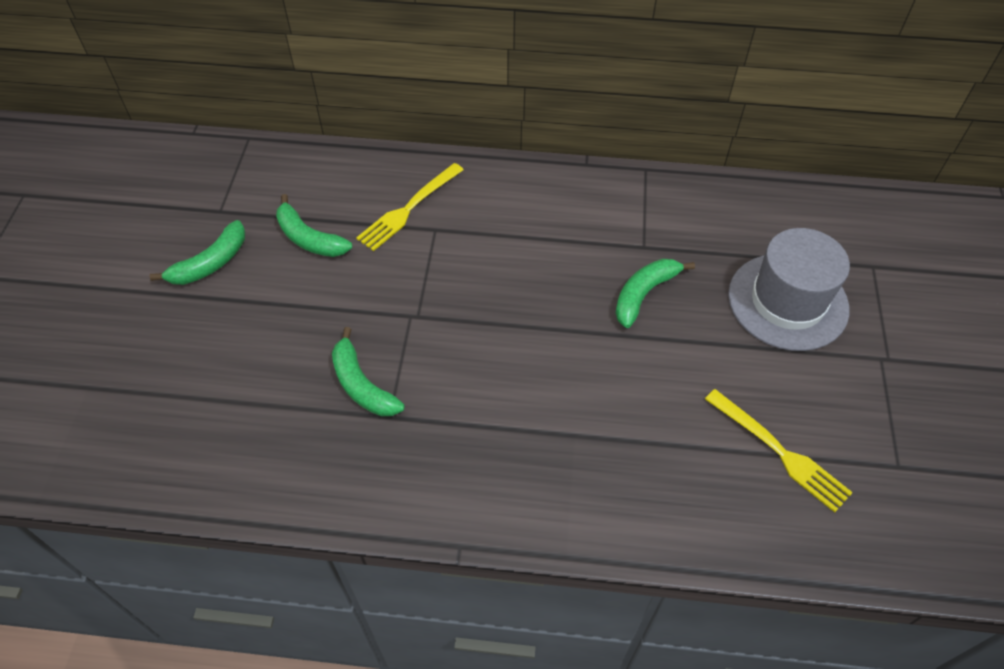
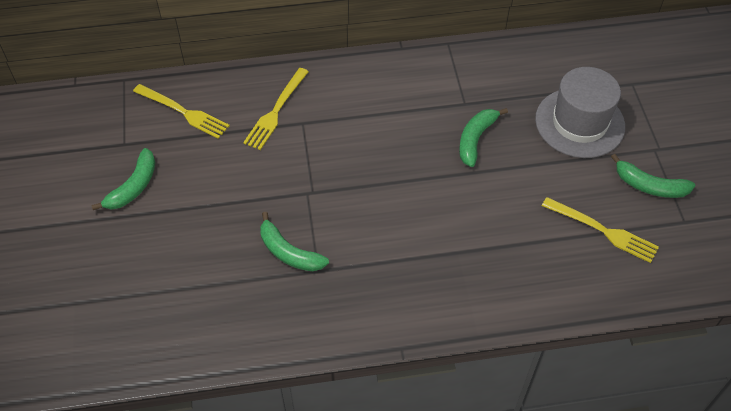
camera: 15 degrees left, 0 degrees up
green banana [276,194,352,257] -> green banana moved to [611,154,696,198]
none -> yellow fork [133,84,230,139]

